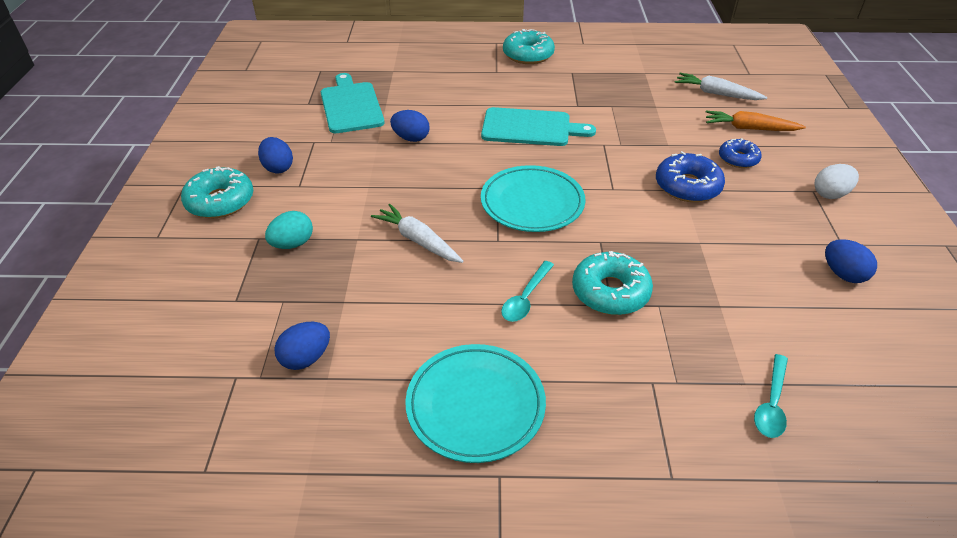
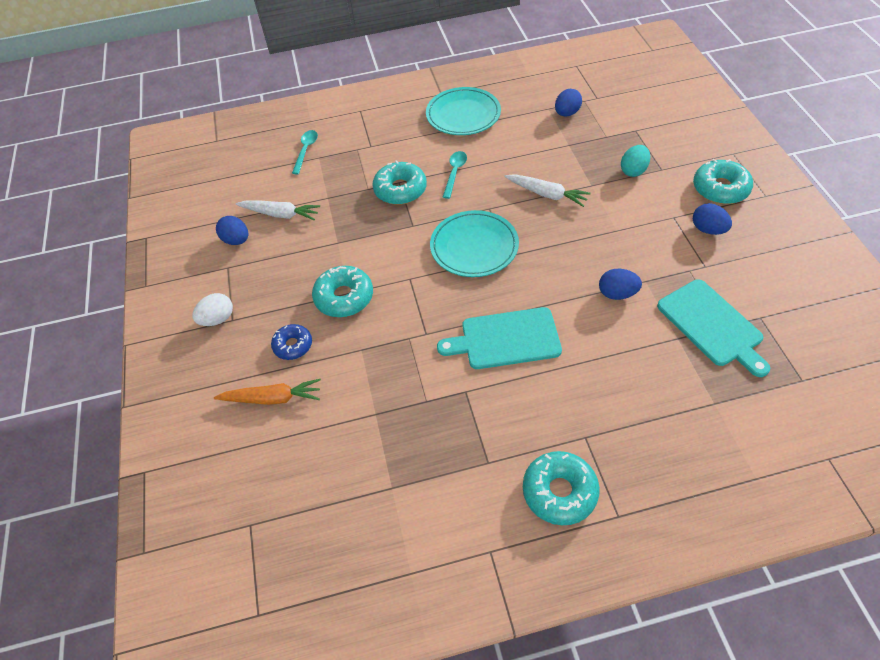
camera: 170 degrees right, 10 degrees up
blue donut [656,151,725,202] -> turquoise donut [312,266,373,317]
white carrot [675,73,767,100] -> white carrot moved to [236,201,320,220]

